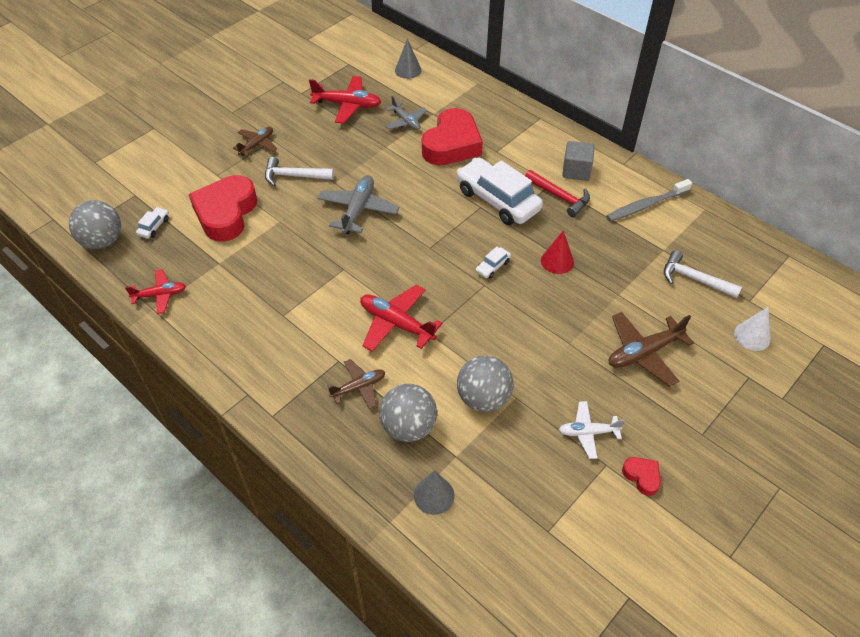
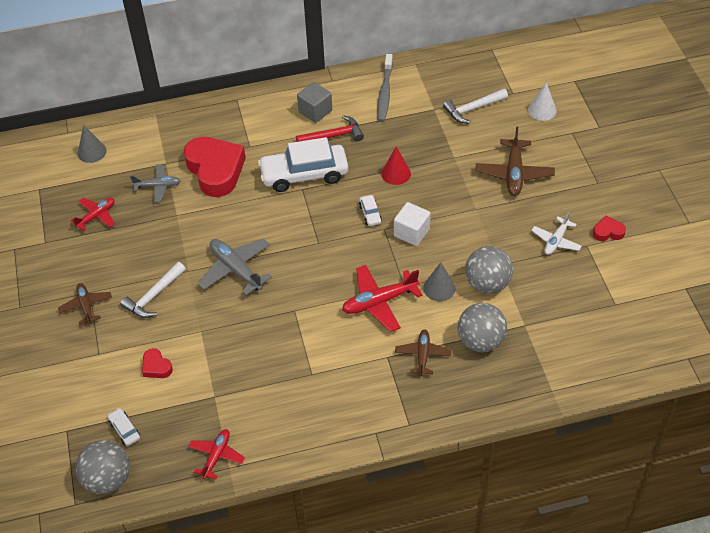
camera: 55 degrees left, 0 degrees up
red heart [189,175,257,242] -> red heart [142,348,173,378], size x0.44
red plane [309,76,381,124] -> red plane [71,198,115,231], size x0.63
grey cone [414,470,454,515] -> grey cone moved to [423,262,455,301]
none -> white cube [394,202,431,246]

